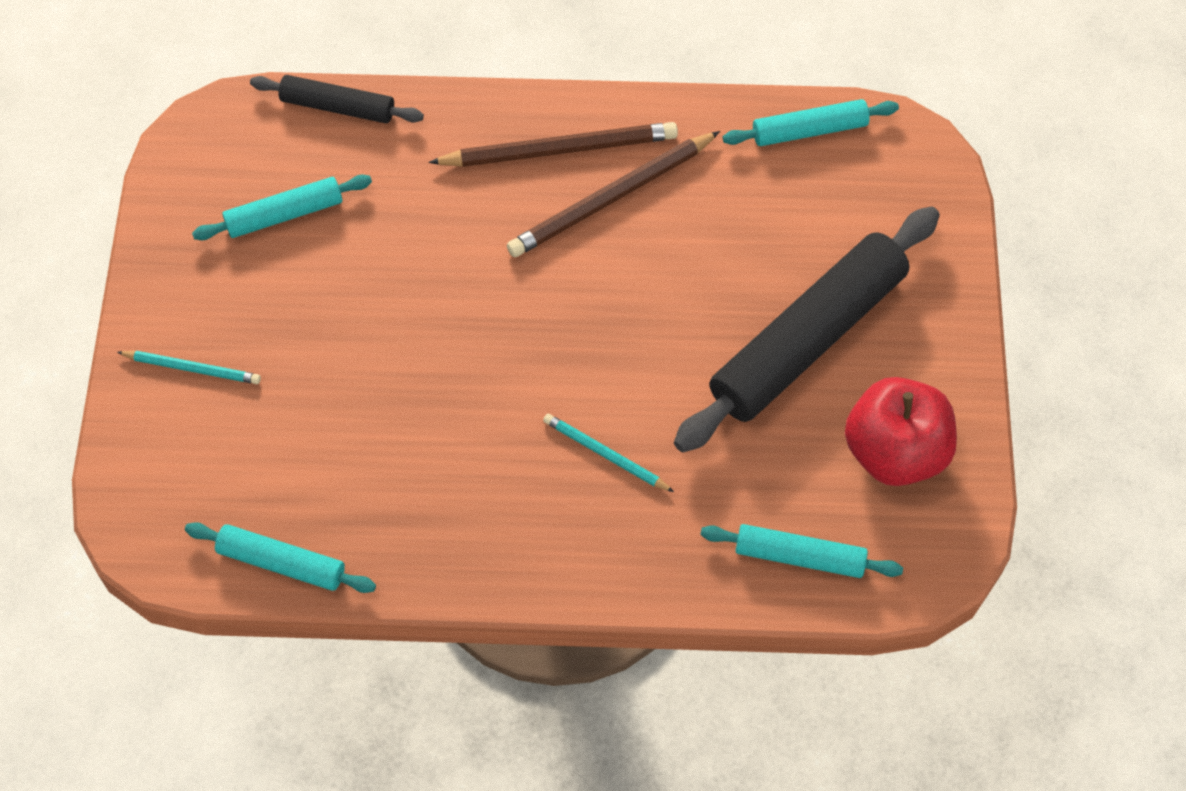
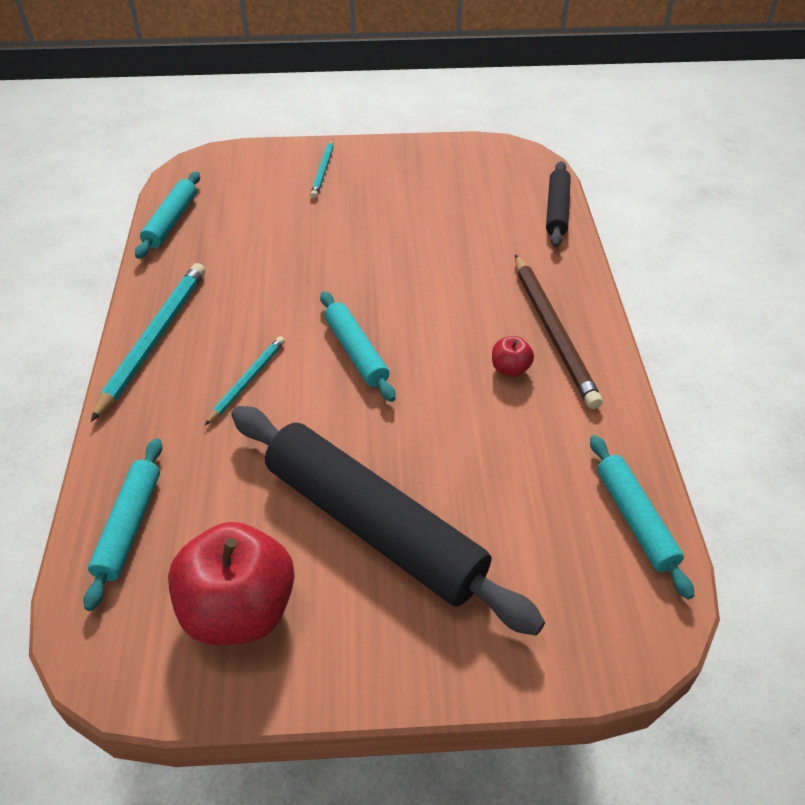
camera: 85 degrees right, 15 degrees down
turquoise rolling pin [192,175,372,240] -> turquoise rolling pin moved to [320,291,396,402]
brown pencil [507,131,720,257] -> red apple [492,336,534,377]
none -> turquoise pencil [91,263,205,422]

